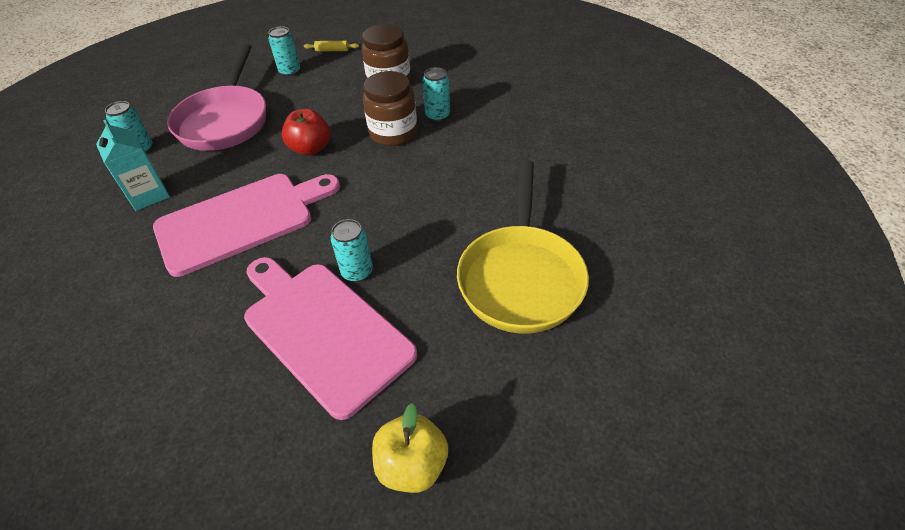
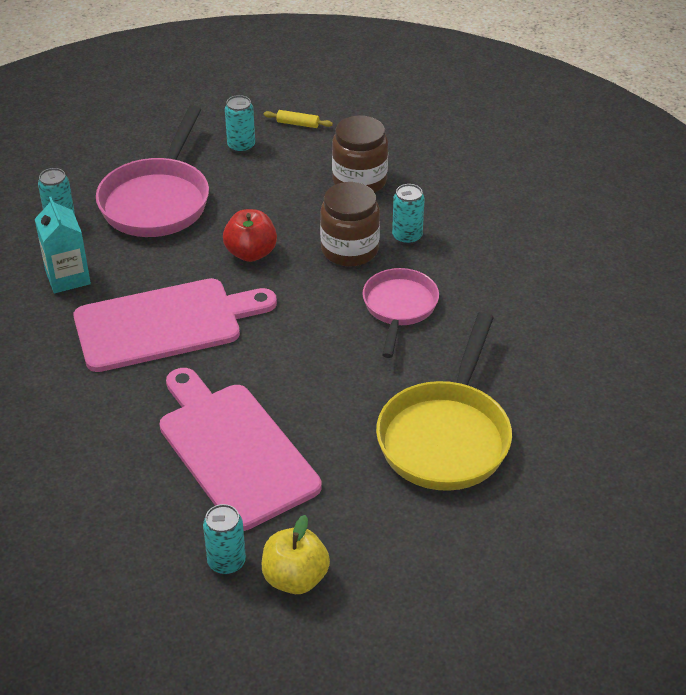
camera: 10 degrees right, 5 degrees down
turquoise can [331,219,373,282] -> turquoise can moved to [203,504,246,575]
none -> pink pan [362,268,439,358]

